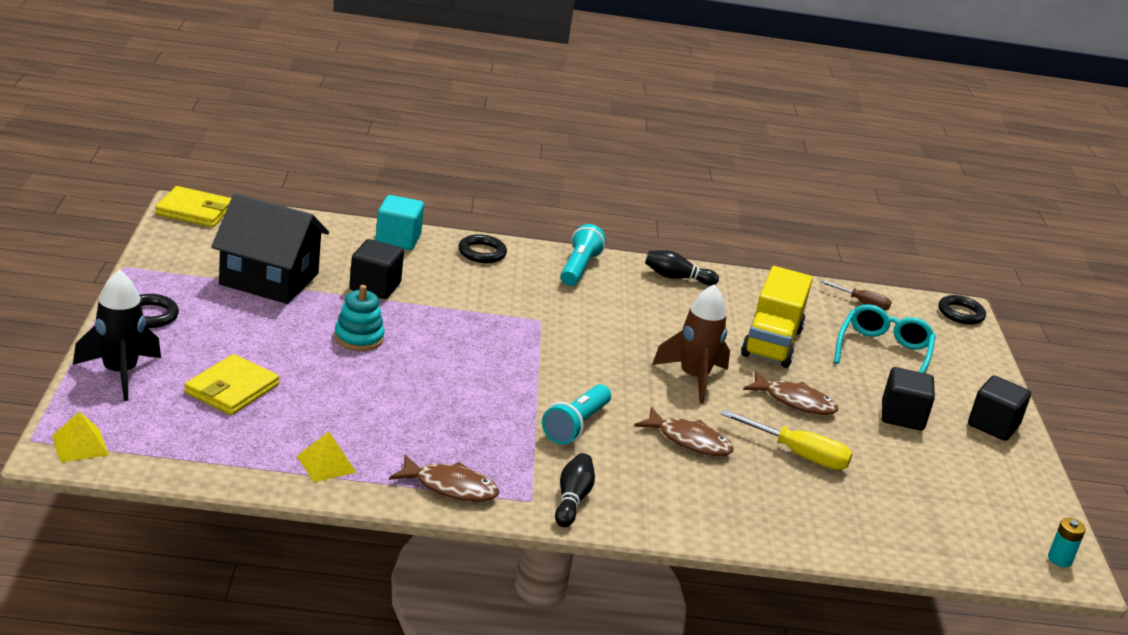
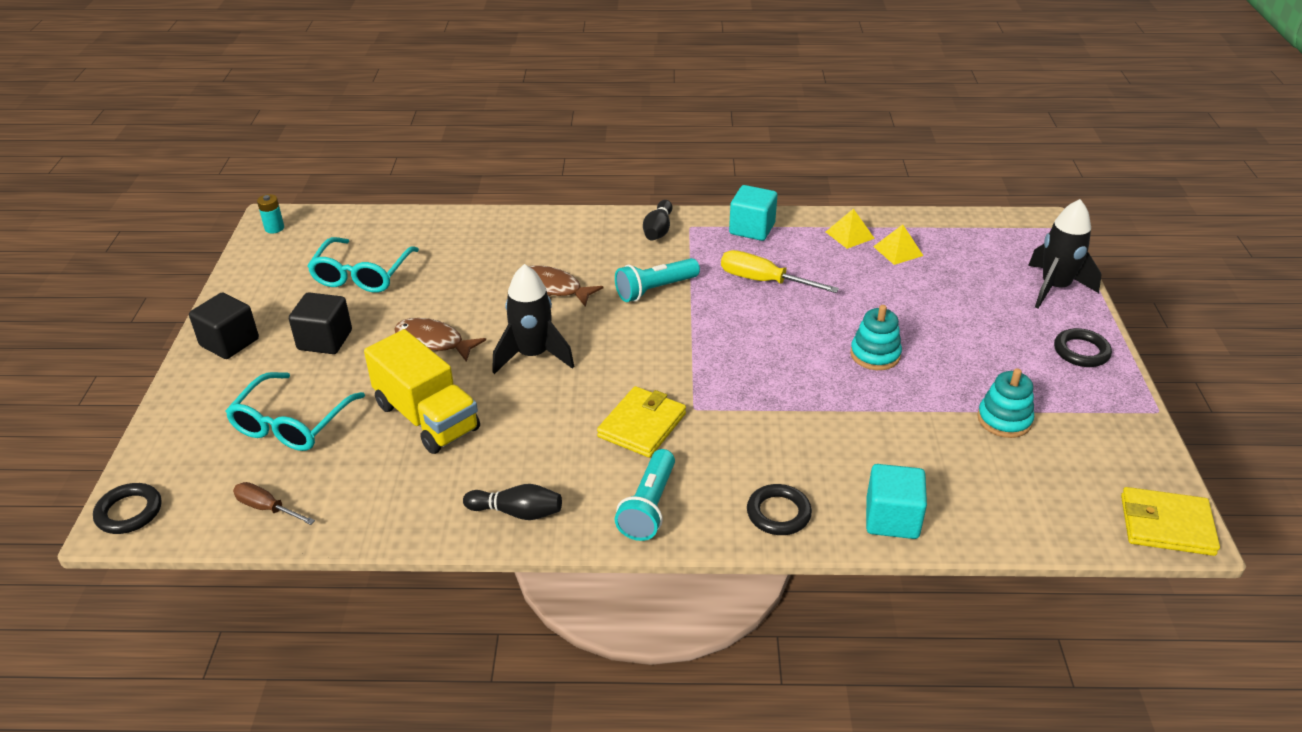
camera: 175 degrees left, 10 degrees up
yellow pyramid [52,412,109,462] -> yellow pyramid moved to [873,224,924,265]
yellow wallet [184,354,279,415] -> yellow wallet moved to [597,386,686,458]
black house [211,193,329,304] -> turquoise stacking toy [977,368,1034,438]
black cube [349,239,404,299] -> none
brown fish [389,455,499,502] -> turquoise cube [729,185,777,241]
turquoise flashlight [542,384,611,444] -> turquoise flashlight turned 150 degrees counterclockwise [615,258,700,302]
brown rocket [652,284,730,404] -> black rocket [492,264,574,374]
yellow screwdriver [721,410,852,470] -> yellow screwdriver moved to [721,250,839,293]
yellow truck [741,266,813,368] -> yellow truck turned 120 degrees clockwise [364,329,480,454]
none -> turquoise glasses [307,237,419,293]

